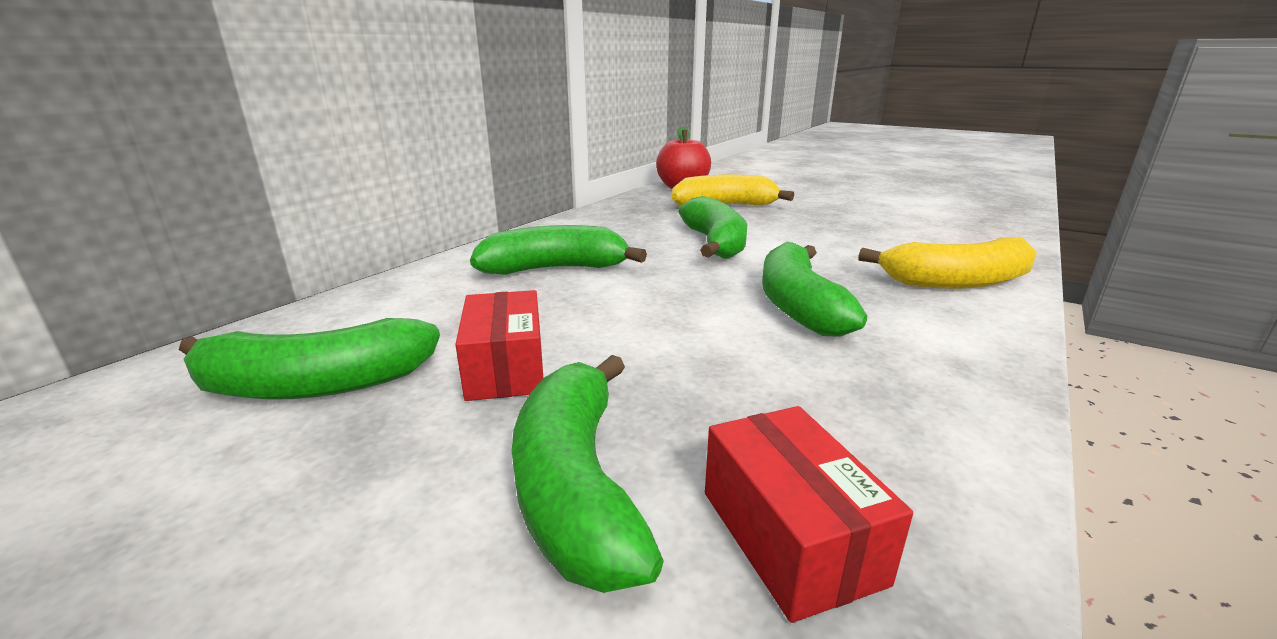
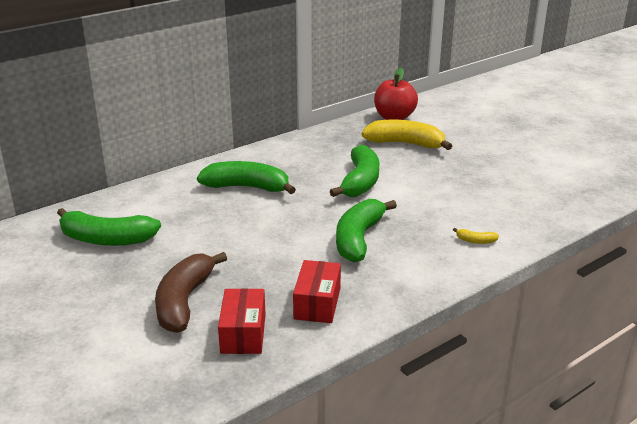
camera: 20 degrees right, 5 degrees up
red box [455,290,543,401] -> red box moved to [293,260,341,323]
green banana [512,355,664,593] -> brown banana [155,252,227,333]
yellow banana [858,237,1037,289] -> yellow banana [453,228,499,244], size x0.41

